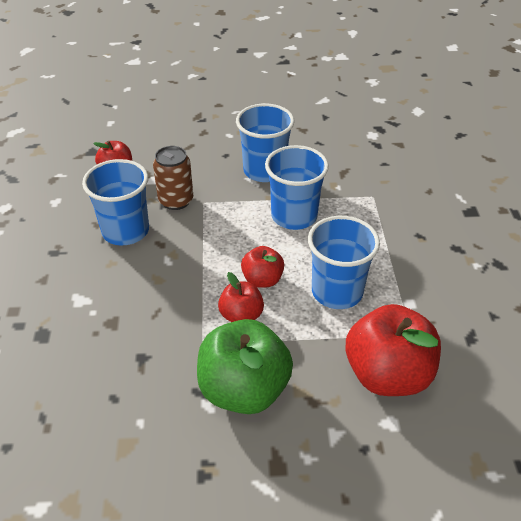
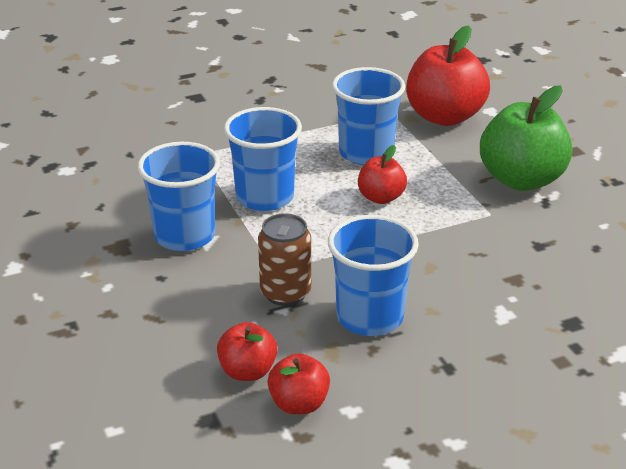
camera: 110 degrees left, 10 degrees down
red apple [218,272,264,322] -> red apple moved to [267,353,330,414]

